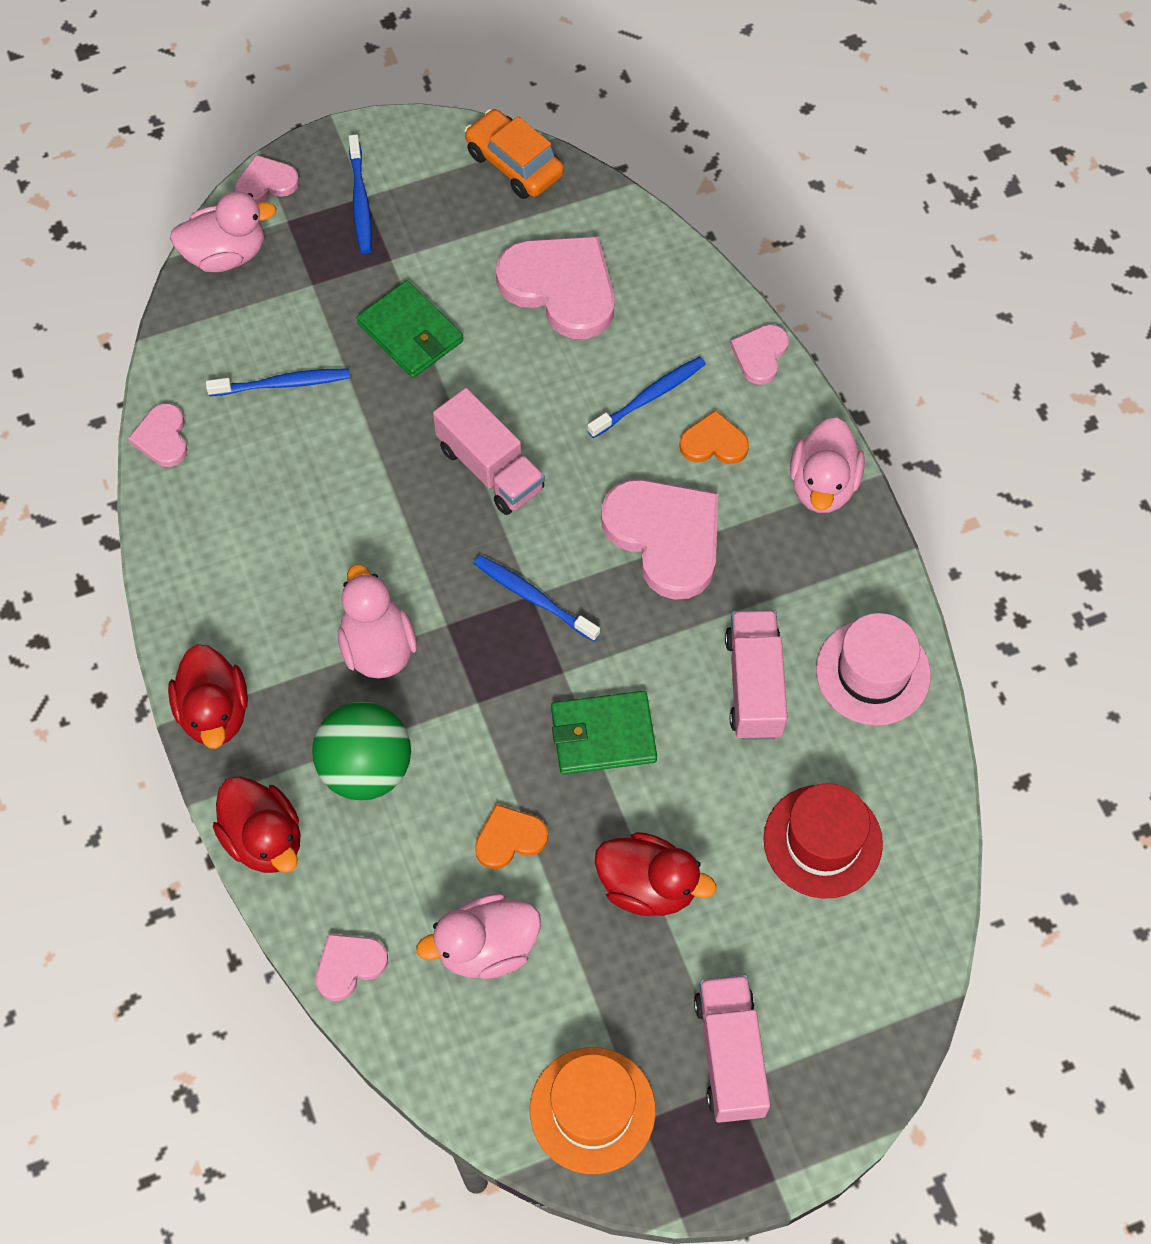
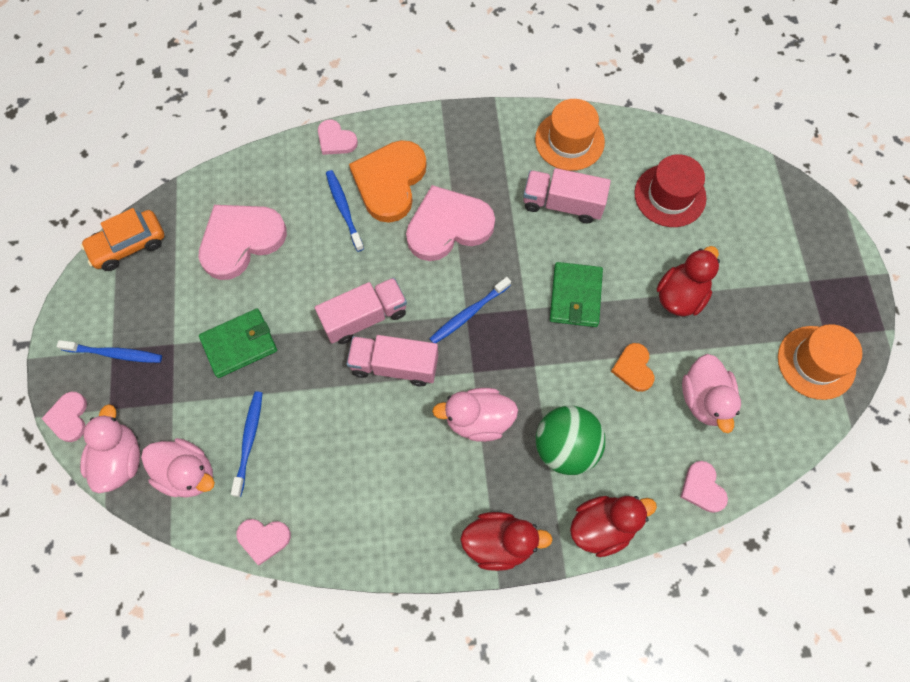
camera: 75 degrees left, 5 degrees up
orange heart [679,410,749,464] -> orange heart [349,140,427,223], size x1.97
pink truck [694,975,770,1123] -> pink truck moved to [347,335,438,386]
pink duck [790,417,865,513] -> pink duck moved to [141,438,215,498]
pink hat [816,613,931,725] -> orange hat [535,99,605,171]

